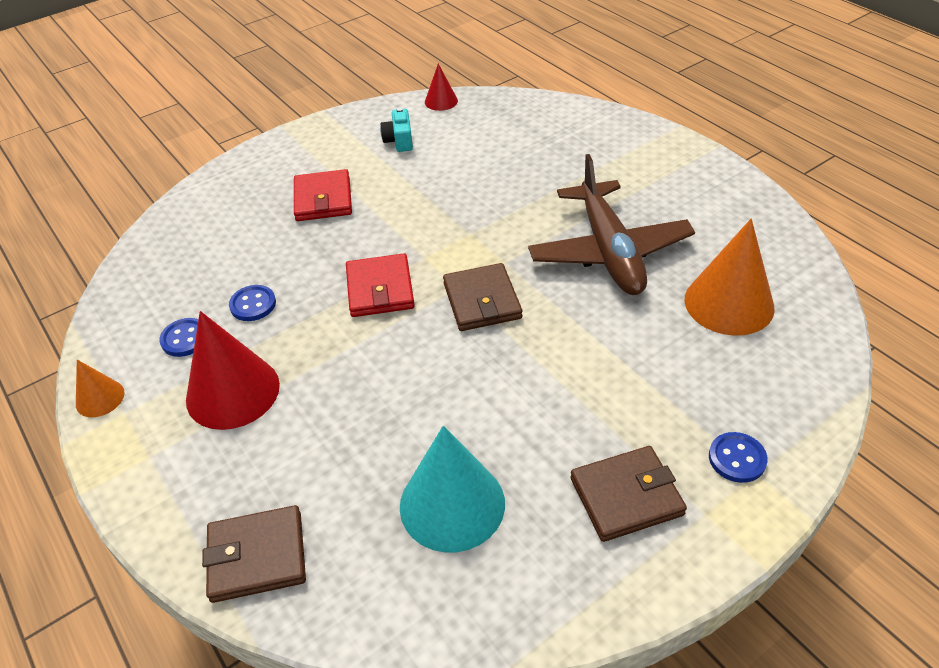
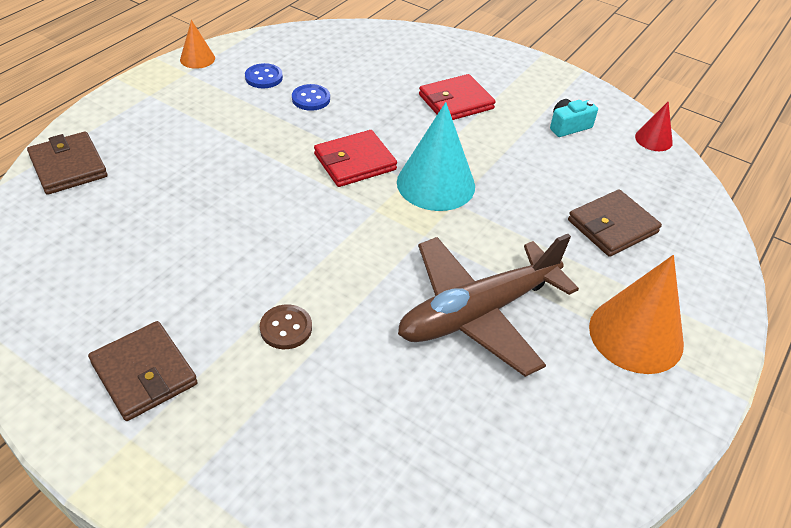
camera: 65 degrees right, 0 degrees up
red cone [186,311,280,430] -> none
turquoise cone [400,425,505,552] -> turquoise cone moved to [397,102,475,211]
brown wallet [443,263,522,331] -> brown wallet moved to [568,189,662,257]
orange cone [685,219,775,336] -> orange cone moved to [589,255,684,374]
blue button [709,432,768,483] -> none
none -> brown button [260,304,312,349]

